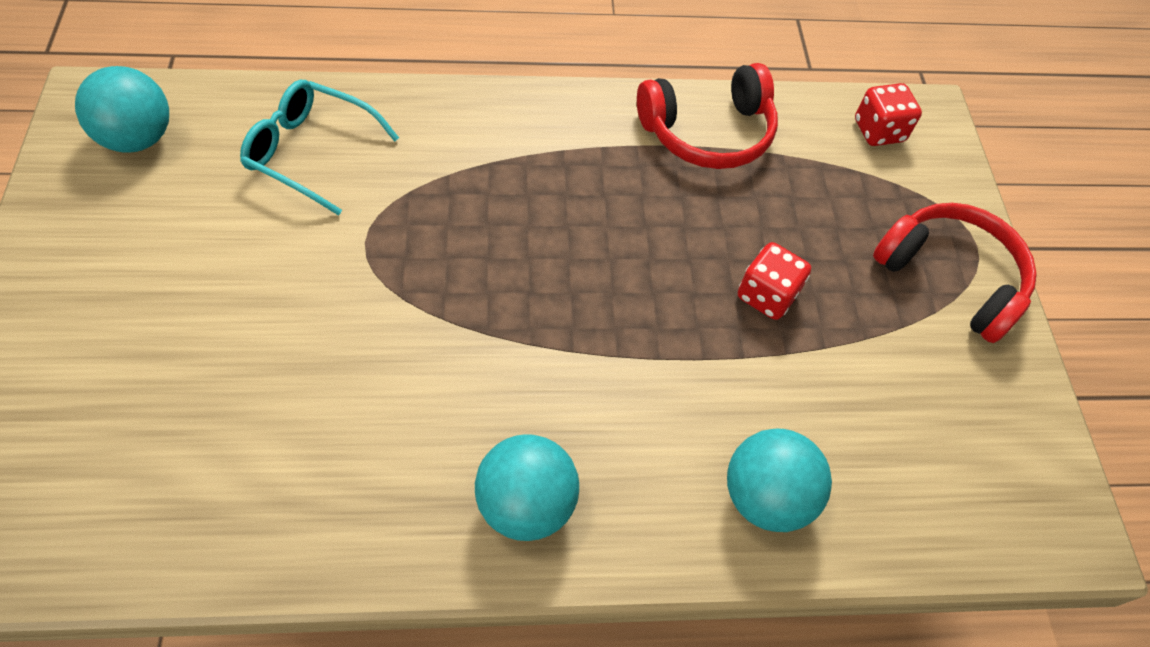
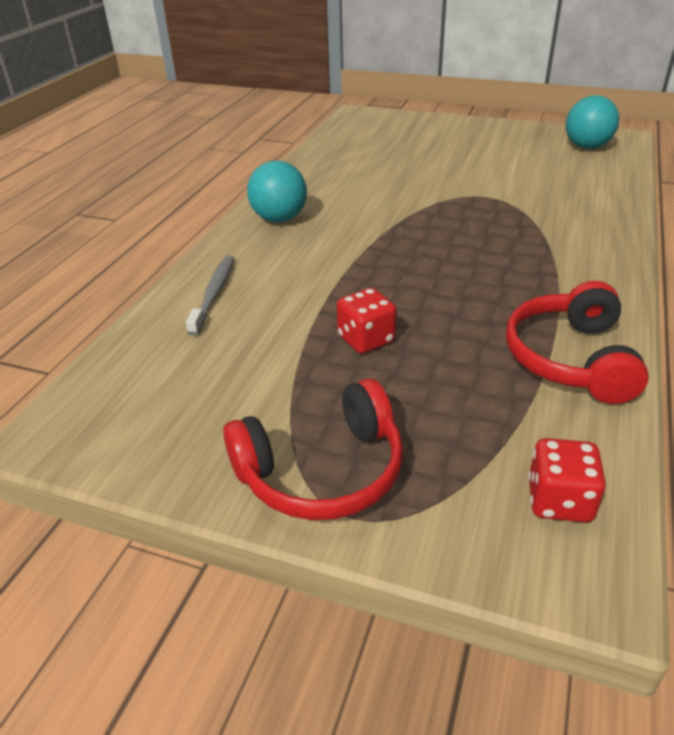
camera: 120 degrees right, 20 degrees down
turquoise glasses [240,80,399,216] -> none
turquoise ball [727,429,832,532] -> grey toothbrush [186,256,235,336]

